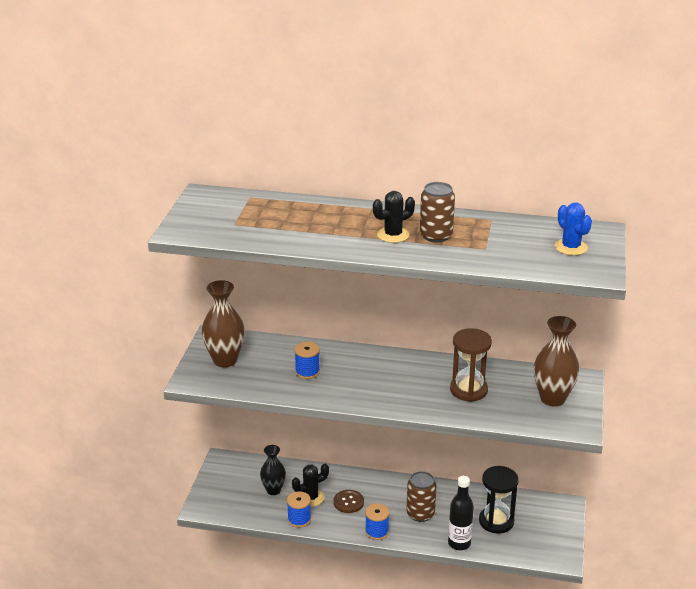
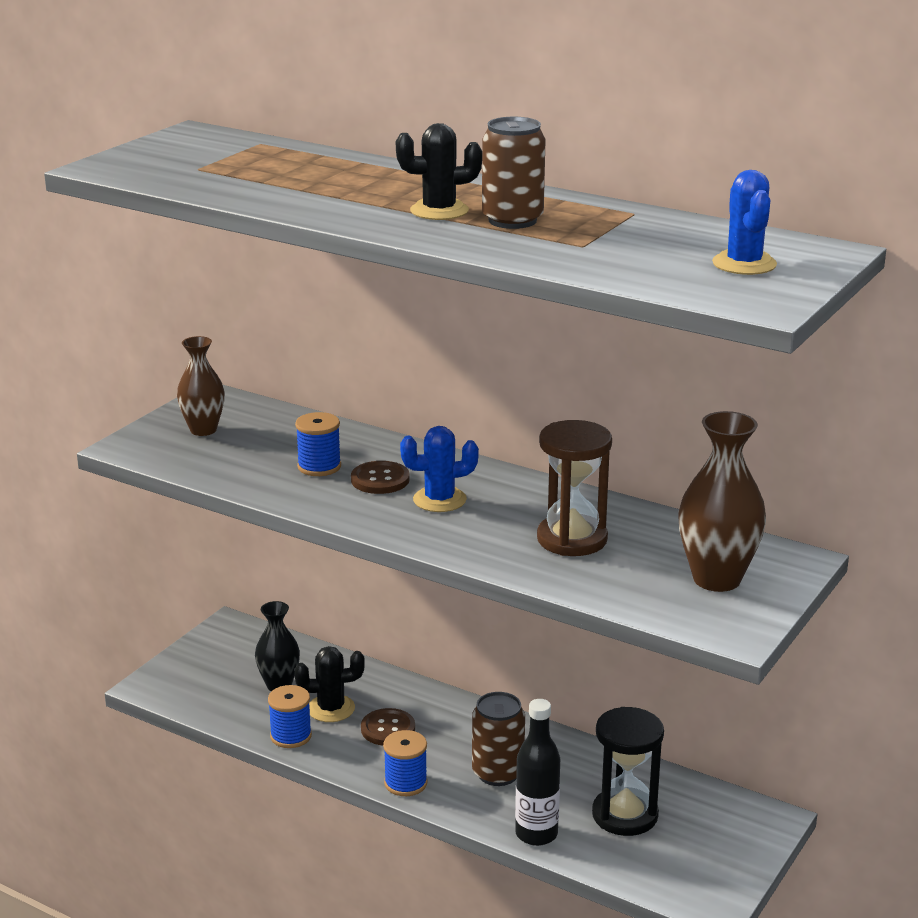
camera: 20 degrees right, 5 degrees down
brown vase [202,280,245,367] -> brown vase [177,336,225,436], size x0.65
none -> brown button [351,461,410,494]
none -> blue cactus [400,426,479,512]

